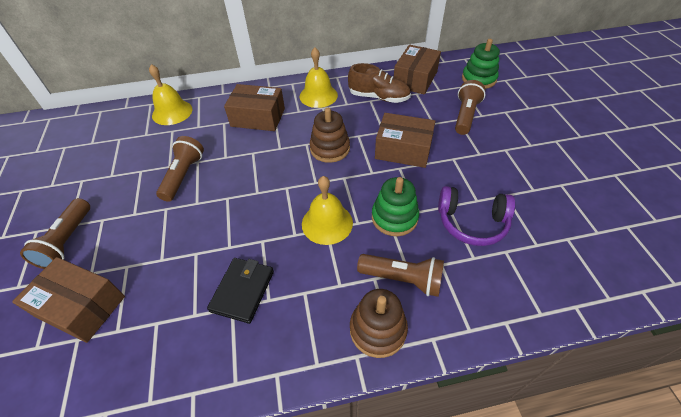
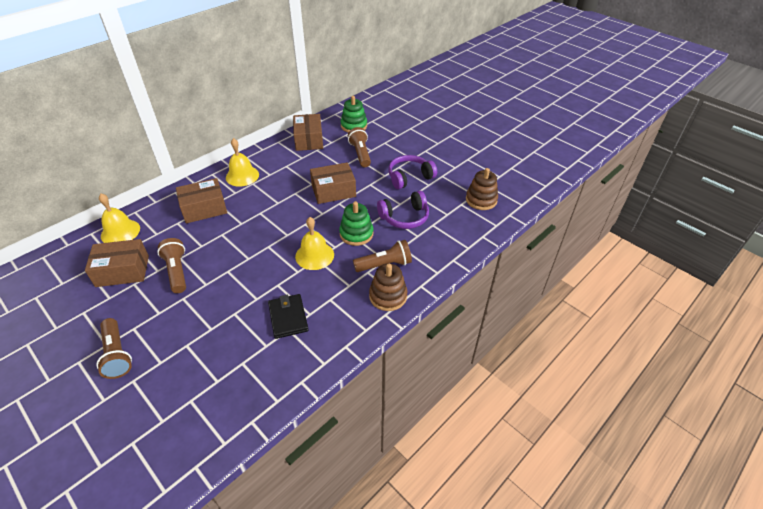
camera: 35 degrees left, 5 degrees down
brown box [12,257,125,343] -> brown box moved to [85,239,149,287]
brown stacking toy [310,108,350,163] -> brown stacking toy moved to [466,168,498,210]
brown shoe [348,63,411,103] -> none
none -> purple headphones [388,155,437,189]

